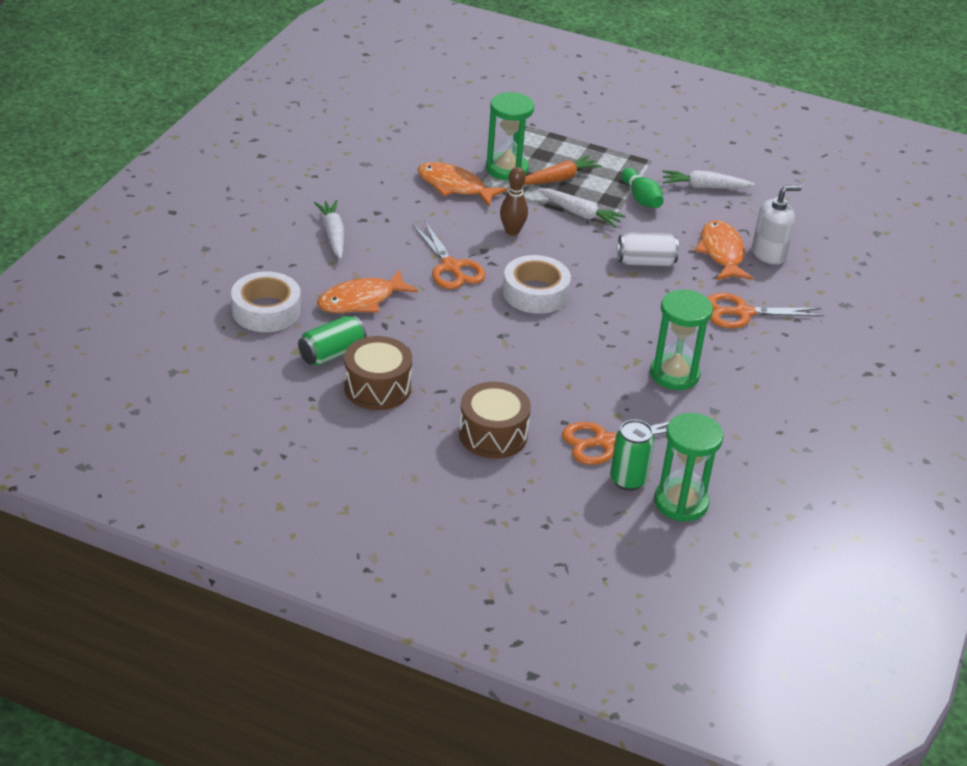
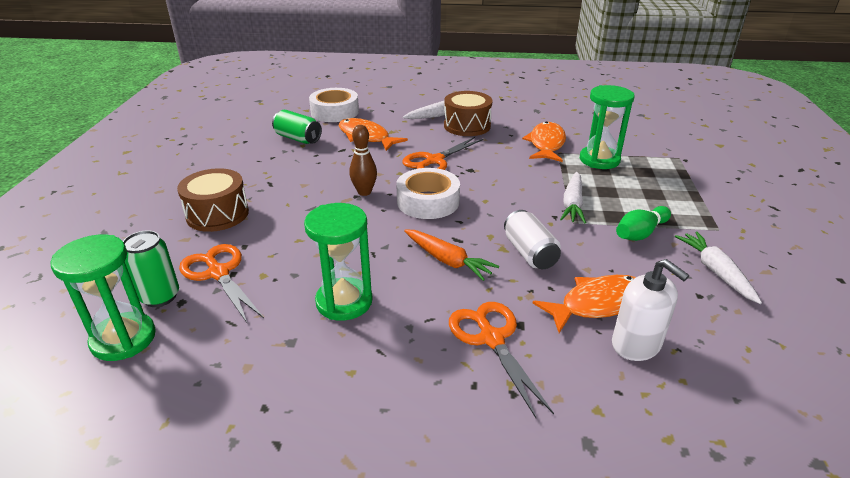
camera: 75 degrees right, 5 degrees down
brown drum [344,336,412,410] -> brown drum moved to [444,91,492,136]
brown bowling pin [500,167,528,236] -> brown bowling pin moved to [350,125,377,196]
orange carrot [524,155,601,185] -> orange carrot moved to [404,229,499,281]

